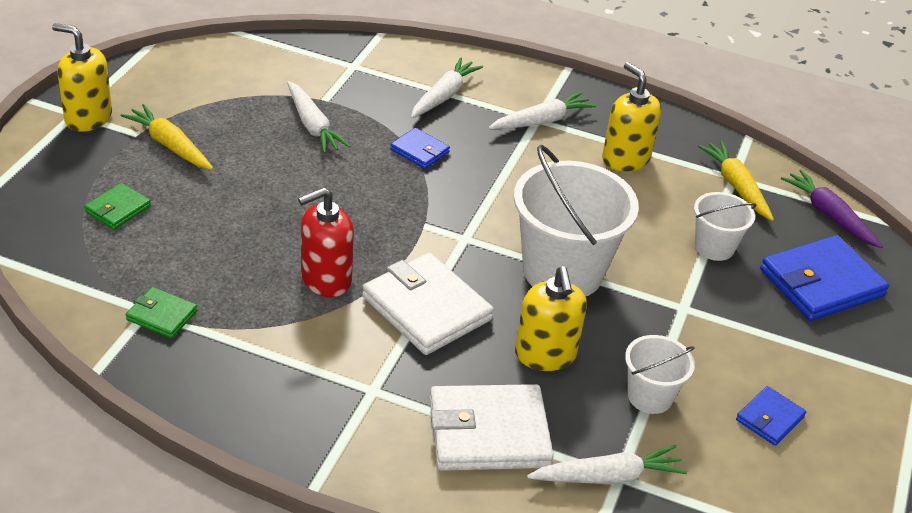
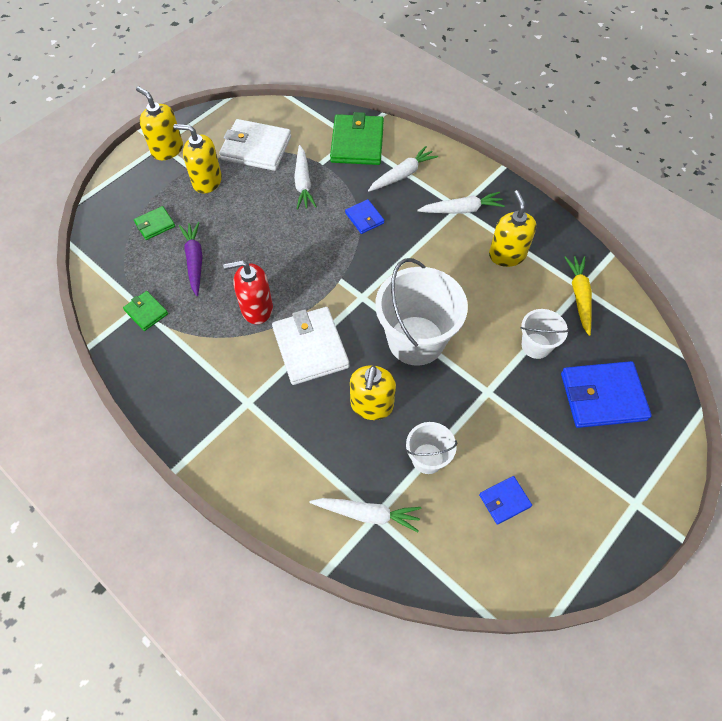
camera: 25 degrees right, 20 degrees up
yellow carrot [121,104,213,170] -> yellow soap dispenser [174,124,222,194]
white wallet [430,384,554,471] -> white wallet moved to [219,119,291,171]
purple carrot [781,169,883,248] -> purple carrot moved to [179,222,203,296]
none -> green wallet [330,112,384,165]

